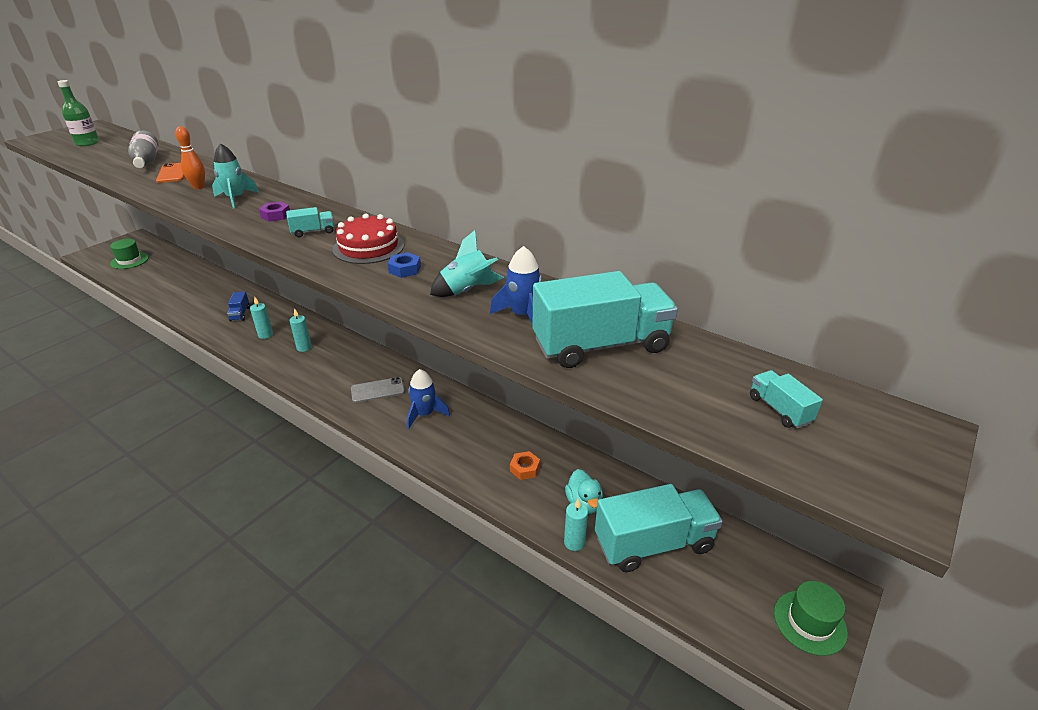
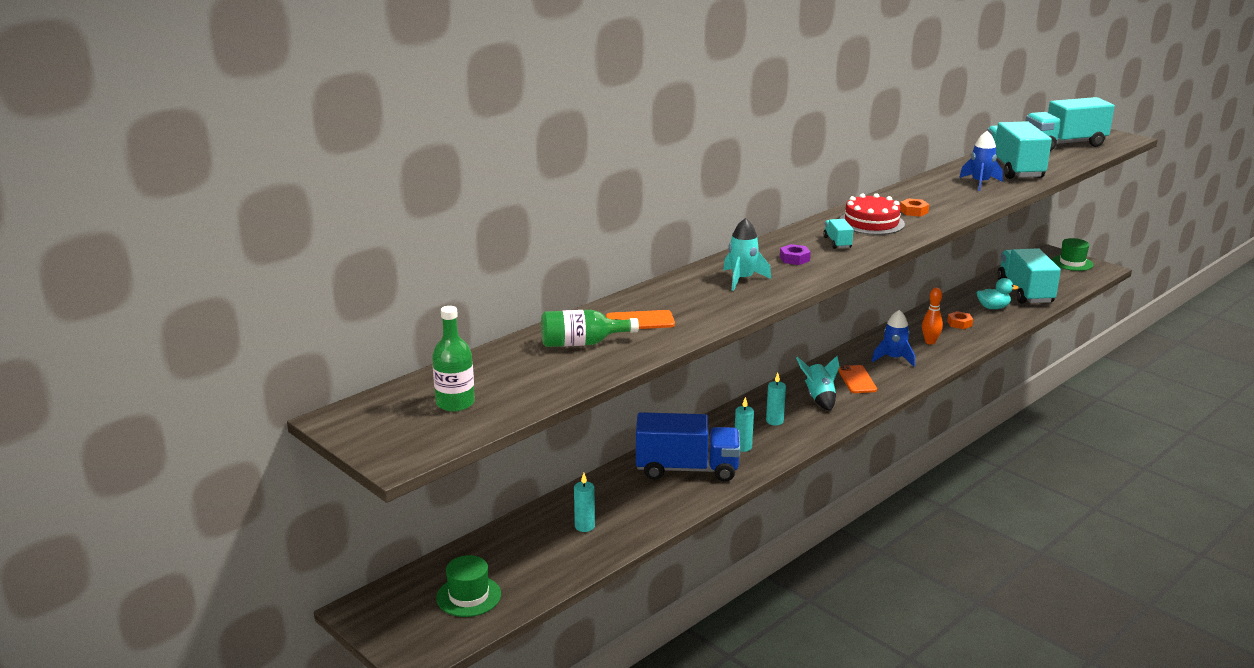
camera: 80 degrees left, 10 degrees down
grey bottle [128,131,158,168] -> green bottle [541,310,639,347]
orange bowling pin [175,126,205,189] -> orange bowling pin moved to [922,288,943,344]
blue truck [227,292,250,321] -> blue truck [636,412,740,482], size x2.30
grey phone [351,377,405,403] -> orange phone [838,365,877,393]
blue nut [388,252,421,278] -> orange nut [900,198,929,217]
turquoise rocket [430,230,504,297] -> turquoise rocket moved to [796,356,840,411]
turquoise candle [564,499,588,551] -> turquoise candle moved to [574,473,595,532]
turquoise truck [750,370,823,428] -> turquoise truck [1025,97,1115,151], size x2.30

